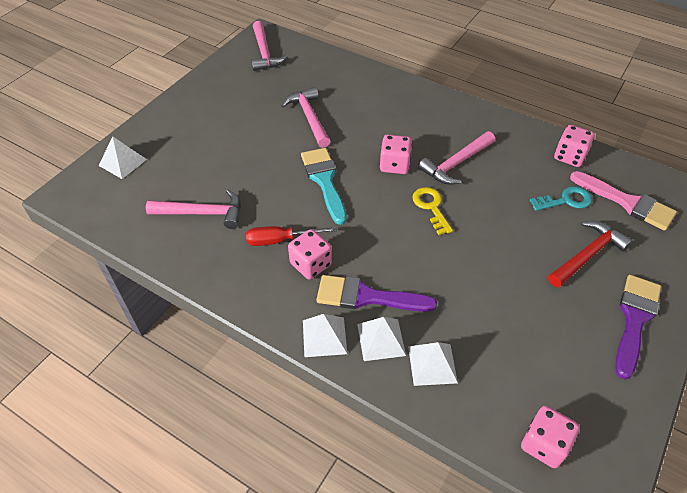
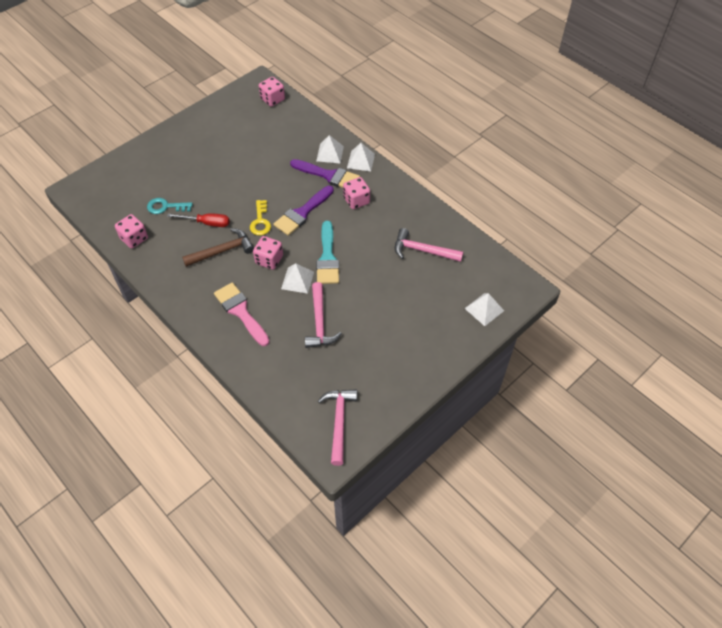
camera: 165 degrees left, 5 degrees up
red screwdriver [246,226,337,246] -> red screwdriver moved to [167,213,230,227]
white pyramid [408,342,458,386] -> white pyramid moved to [281,263,314,294]
pink hammer [418,131,495,185] -> brown hammer [182,228,254,267]
red hammer [548,221,633,288] -> none
pink brush [570,171,677,231] -> pink brush moved to [214,282,270,346]
purple brush [615,275,661,380] -> purple brush moved to [274,186,334,236]

